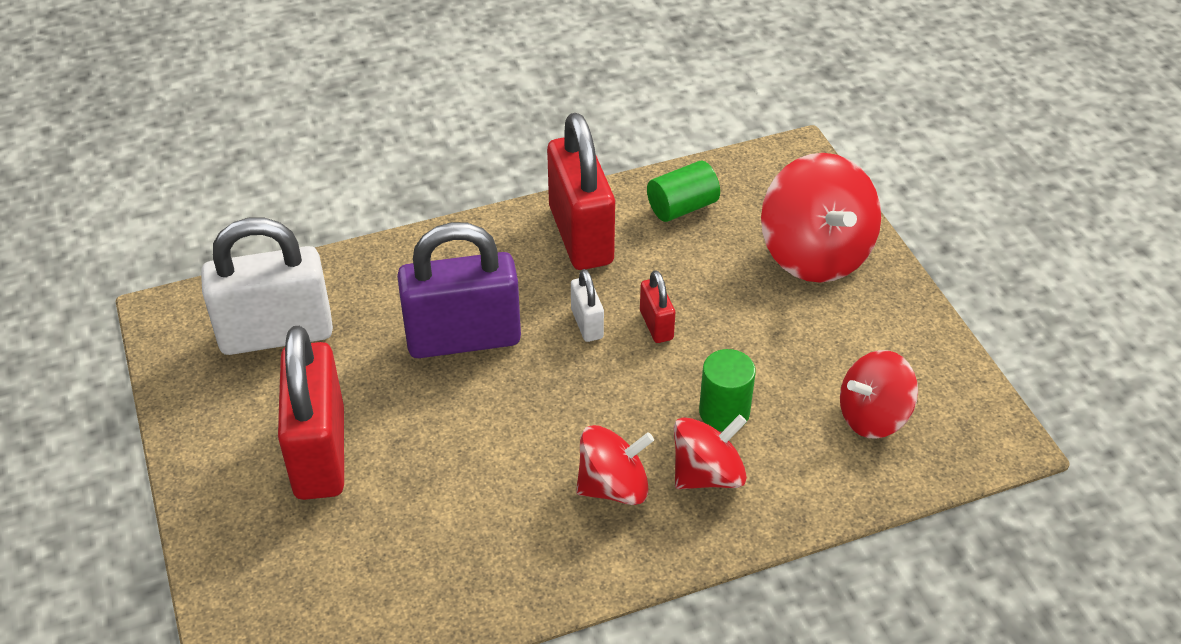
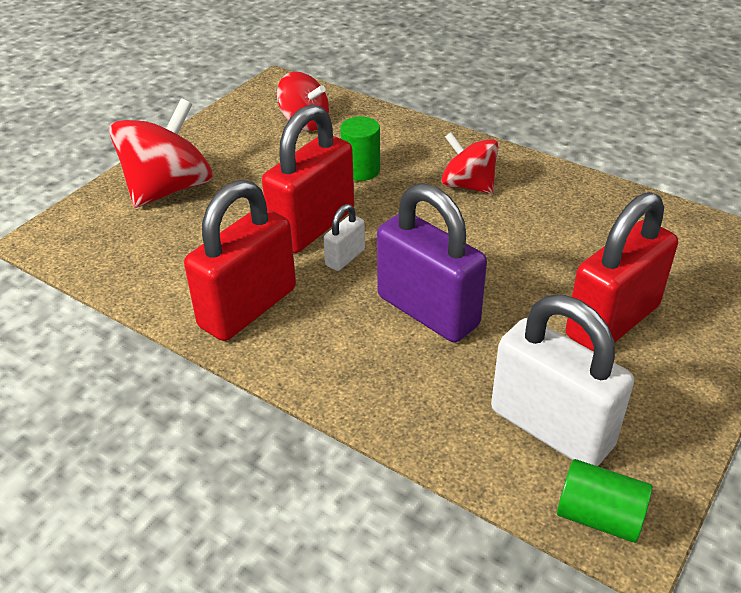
camera: 125 degrees left, 5 degrees down
red padlock [640,270,675,343] -> red padlock [262,104,354,253], size x2.19
green cylinder [647,161,720,222] -> green cylinder moved to [557,459,653,543]
red spinning top [674,414,747,489] -> none

